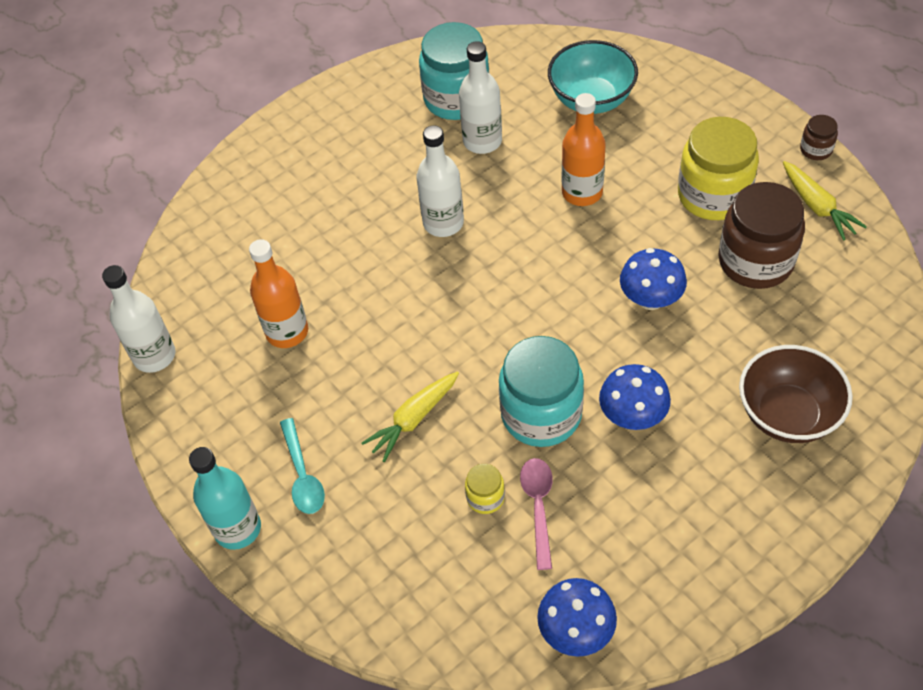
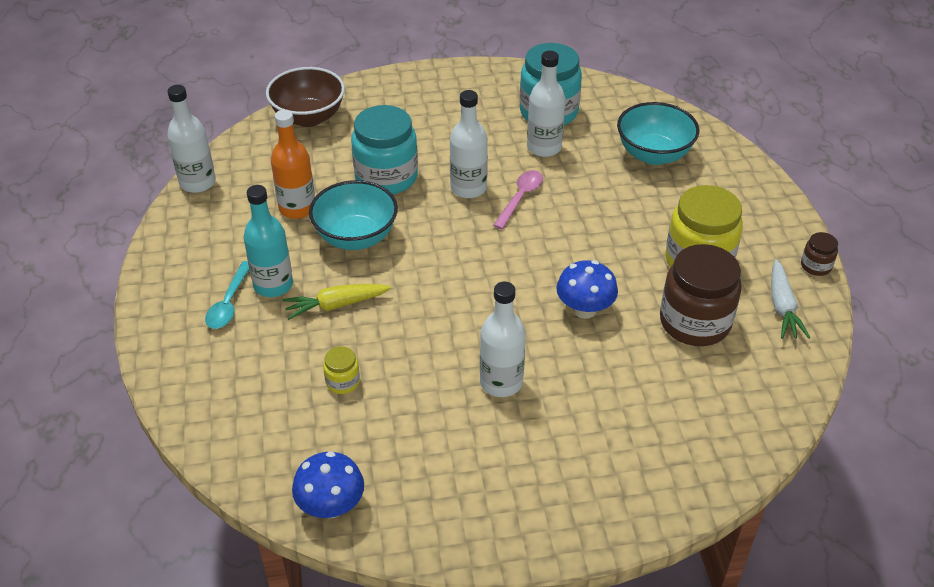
camera: 25 degrees right, 10 degrees down
turquoise bottle [189,447,261,550] -> turquoise bottle moved to [243,185,293,297]
turquoise jar [499,336,584,447] -> turquoise jar moved to [351,105,418,195]
pink spoon [520,458,553,570] -> pink spoon moved to [493,170,543,229]
orange bottle [562,93,606,206] -> none
blue mushroom [599,364,671,430] -> white bottle [480,282,526,397]
brown bowl [739,345,853,443] -> brown bowl moved to [266,67,345,127]
yellow carrot [783,161,867,240] -> white carrot [771,259,811,339]
none -> turquoise bowl [309,180,398,250]

